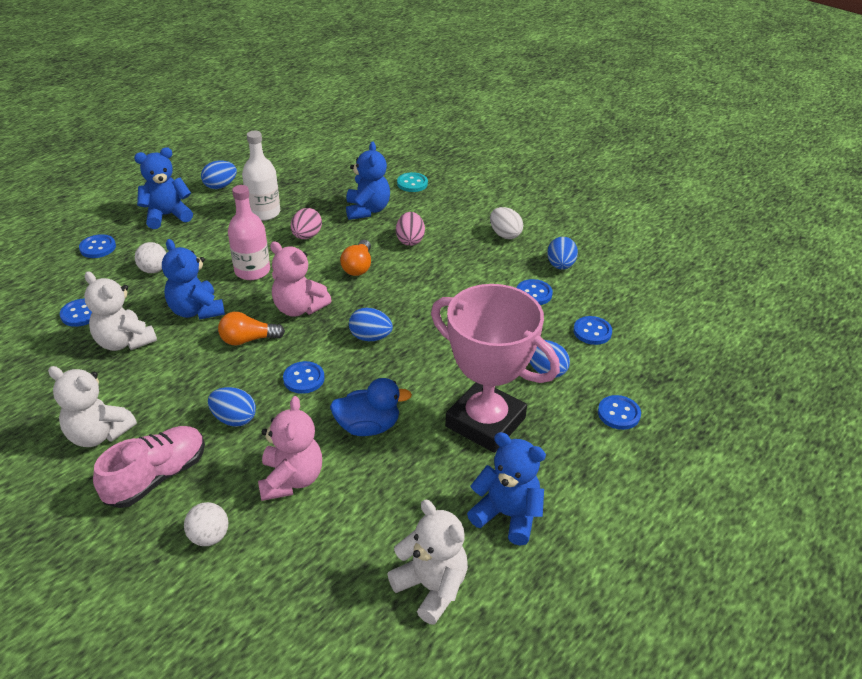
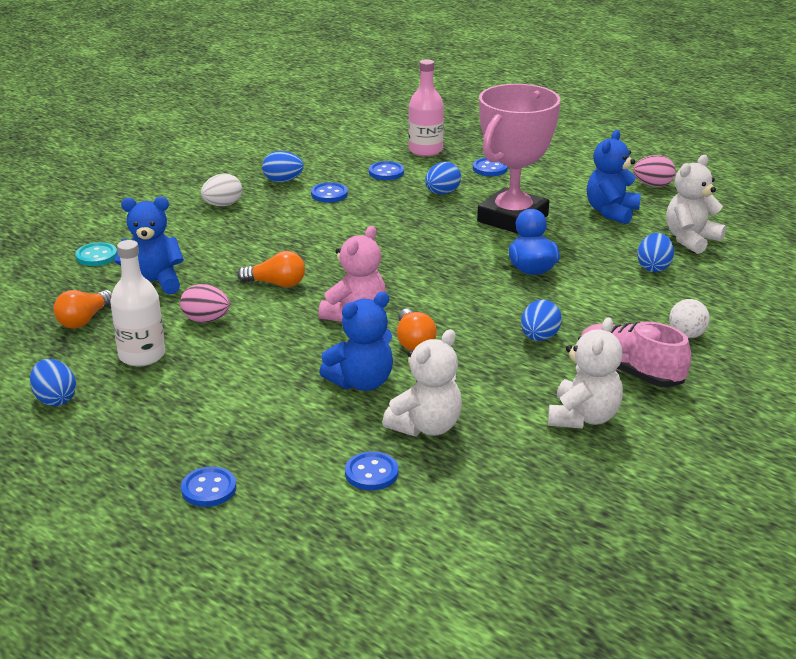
camera: 90 degrees left, 10 degrees down
blue teddy bear [134,147,193,229] -> none
white ball [135,242,166,273] -> none
pink bottle [228,185,270,280] -> pink bottle moved to [408,59,444,157]
pink teddy bear [258,396,322,501] -> none
blue button [283,361,325,394] -> none
blue egg [349,308,393,341] -> blue egg moved to [637,233,674,272]
pink egg [396,212,425,246] -> pink egg moved to [633,155,676,187]
none -> orange light bulb [53,290,112,329]

